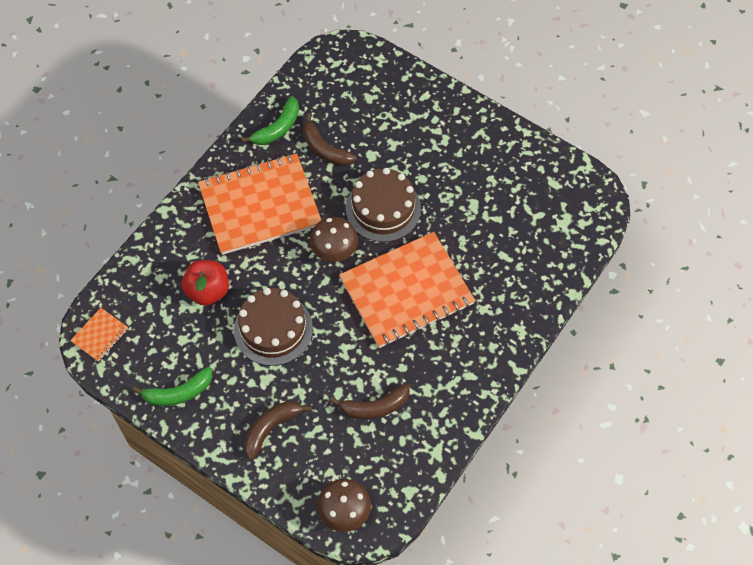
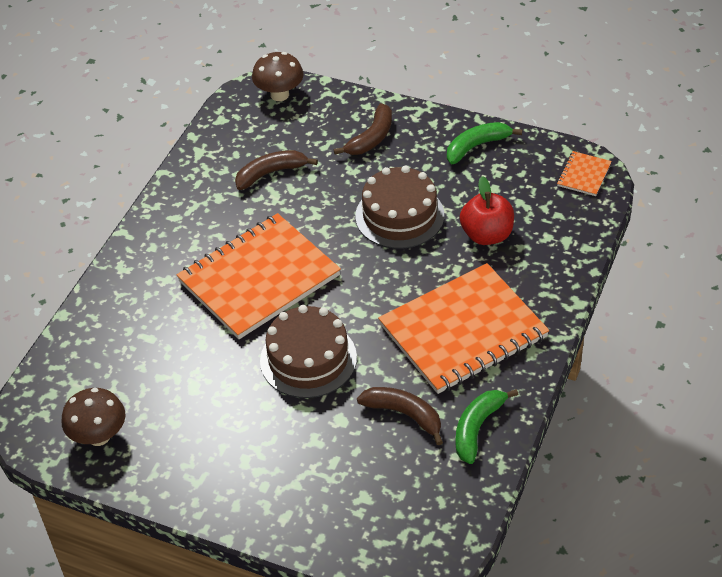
camera: 170 degrees right, 15 degrees down
brown mushroom [310,217,358,262] -> brown mushroom moved to [62,388,126,446]

